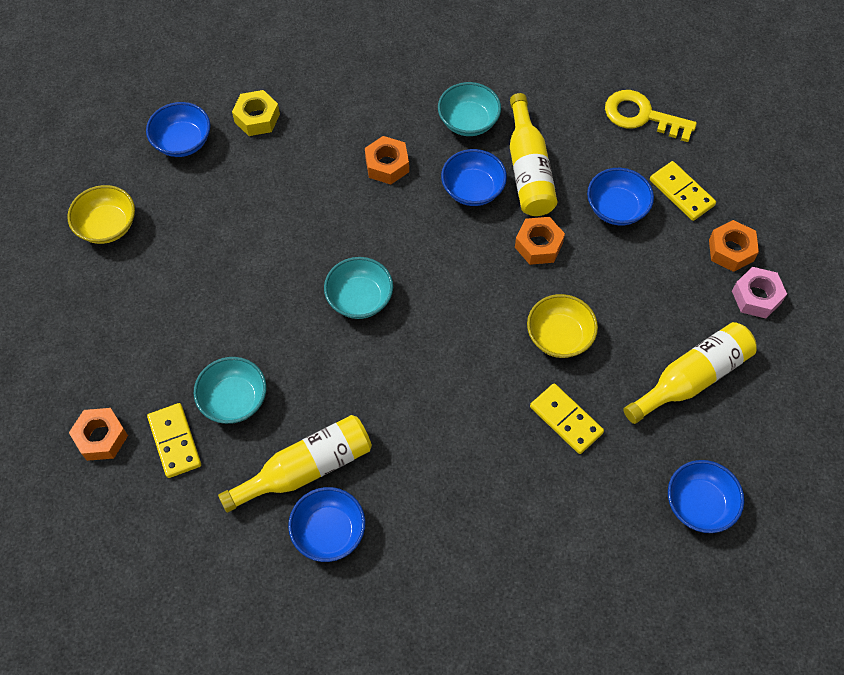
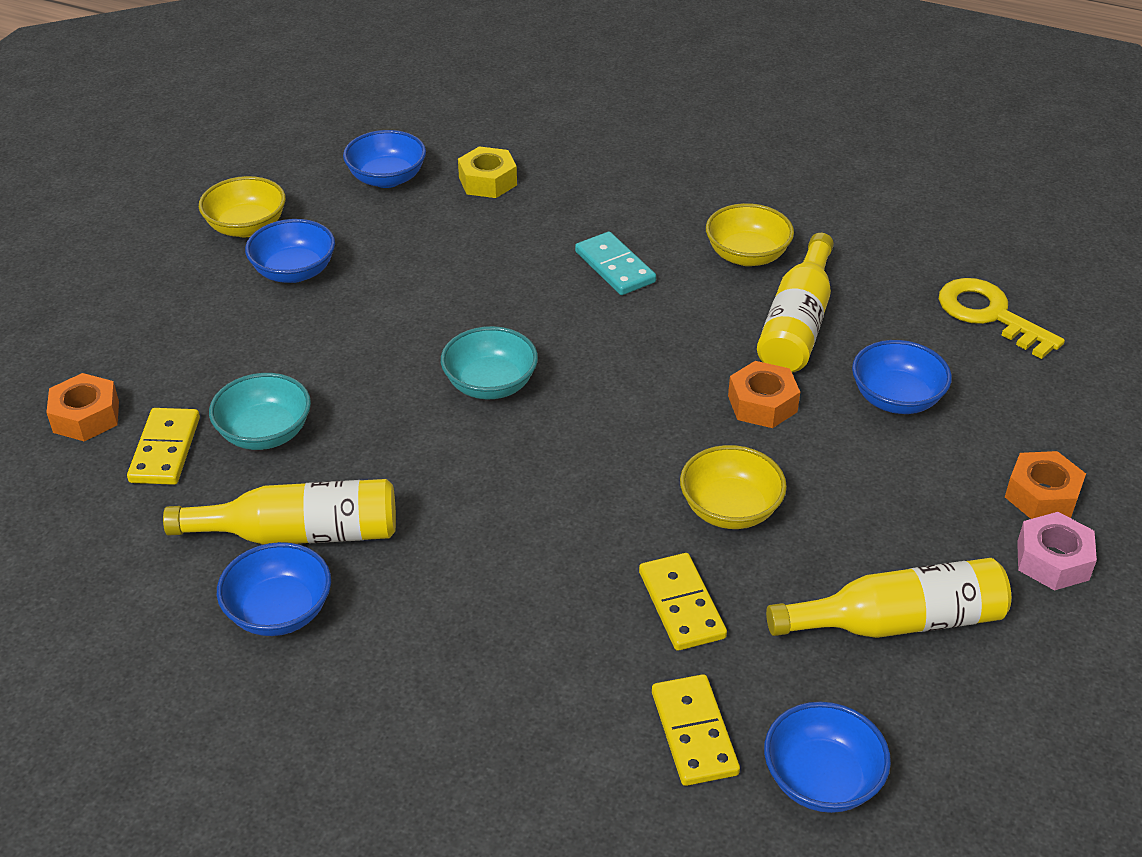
camera: 25 degrees right, 20 degrees down
orange nut [365,136,409,185] -> turquoise domino [575,232,656,295]
turquoise bowl [438,82,501,136] -> yellow bowl [706,203,794,266]
blue bowl [441,149,507,206] -> blue bowl moved to [245,219,335,283]
yellow domino [650,161,716,221] -> yellow domino moved to [652,674,740,786]

